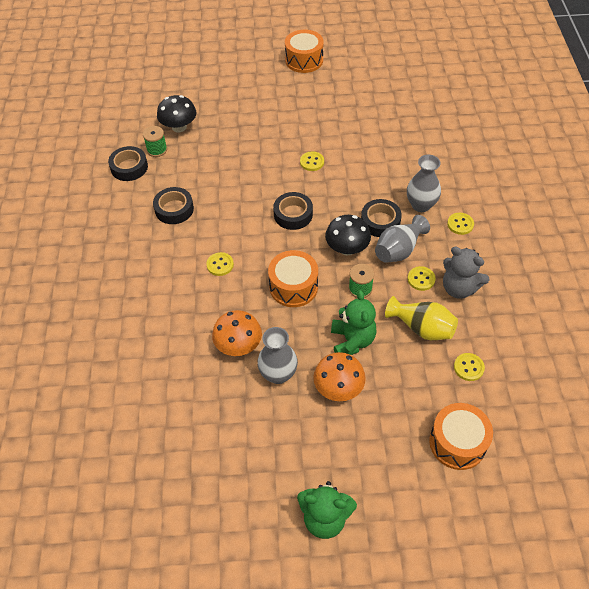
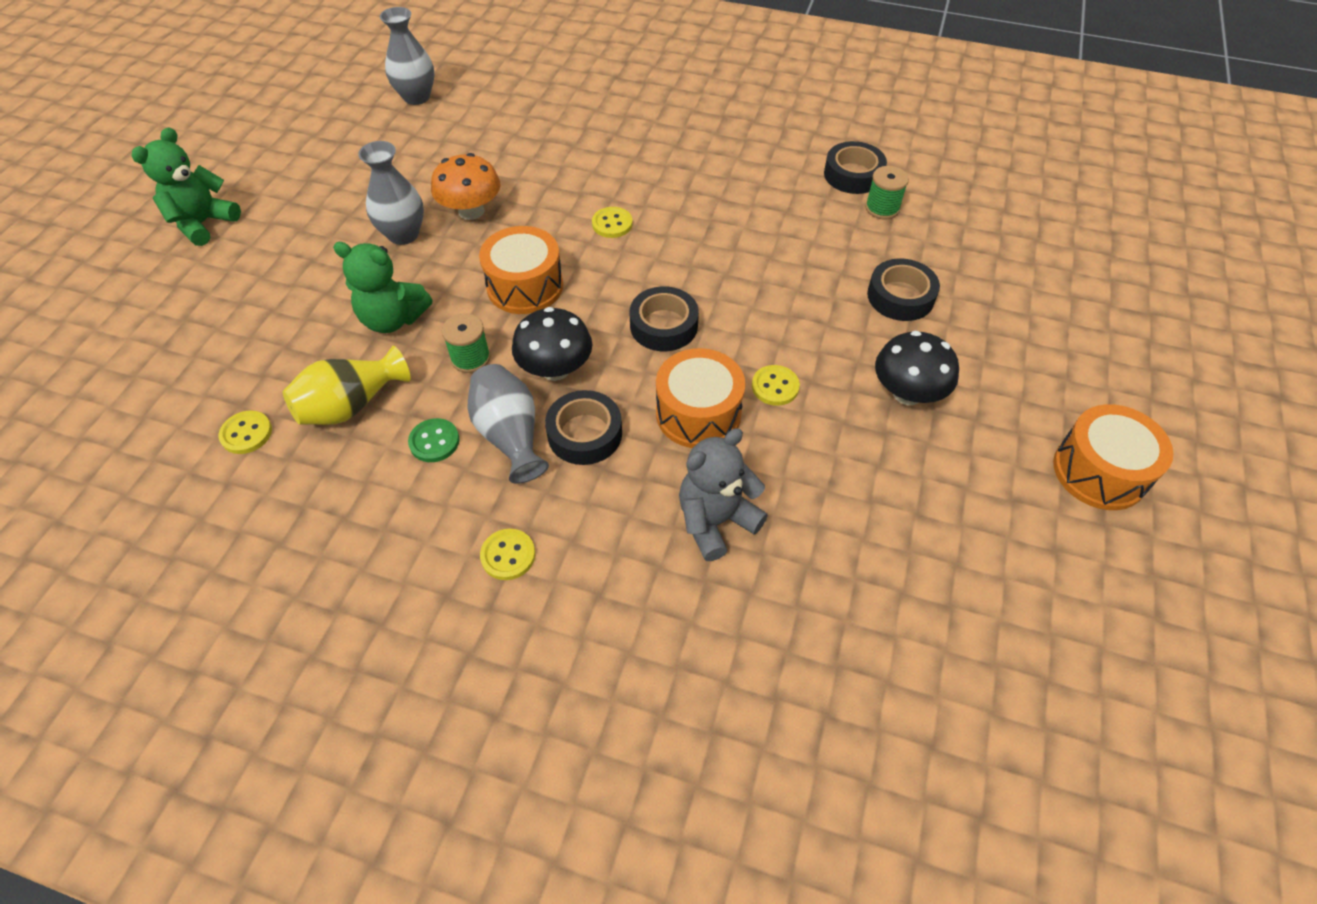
camera: 110 degrees right, 0 degrees up
black tape [153,187,194,224] -> black tape moved to [867,258,940,321]
black mushroom [157,95,196,132] -> black mushroom moved to [875,331,959,405]
orange mushroom [313,352,366,401] -> none
grey vase [407,154,441,212] -> grey vase moved to [380,7,434,105]
yellow button [408,266,436,291] -> green button [408,418,459,462]
orange drum [429,403,493,470] -> orange drum moved to [656,348,745,448]
grey teddy bear [443,247,489,299] -> grey teddy bear moved to [679,428,768,561]

